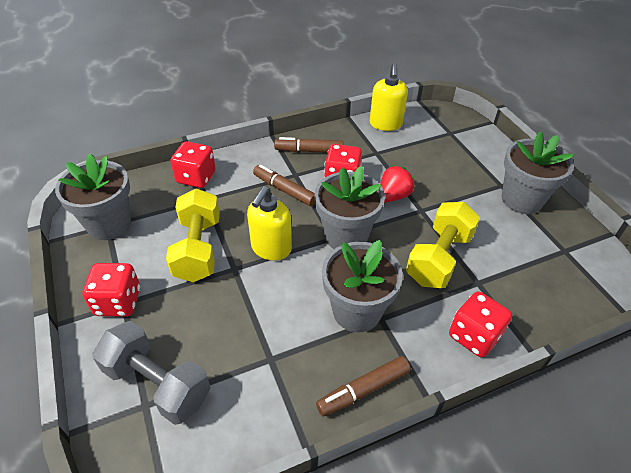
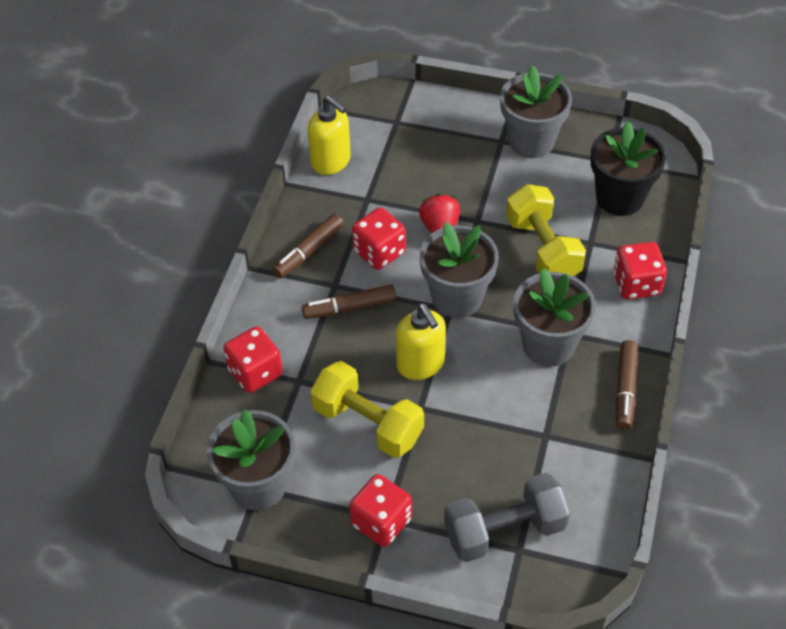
camera: 50 degrees left, 5 degrees up
none -> black flower pot [590,121,666,216]

